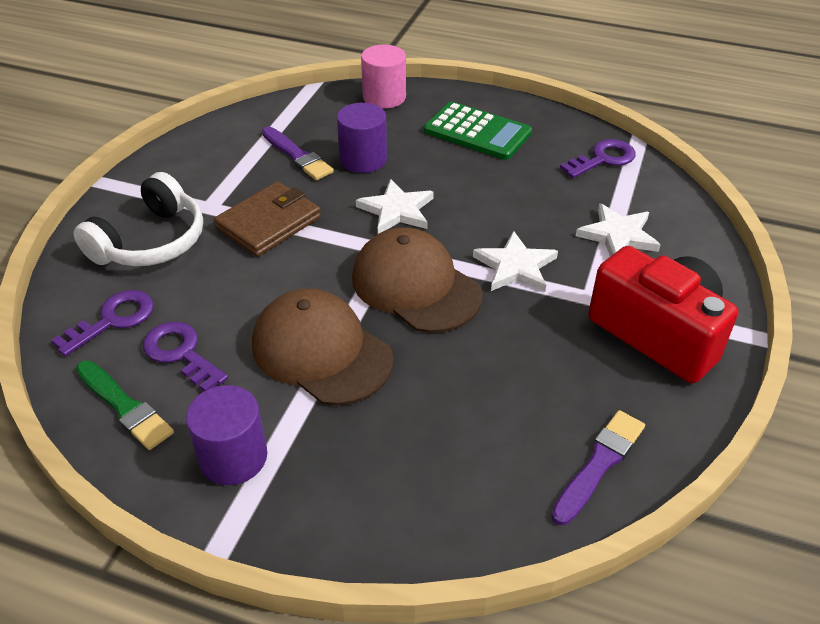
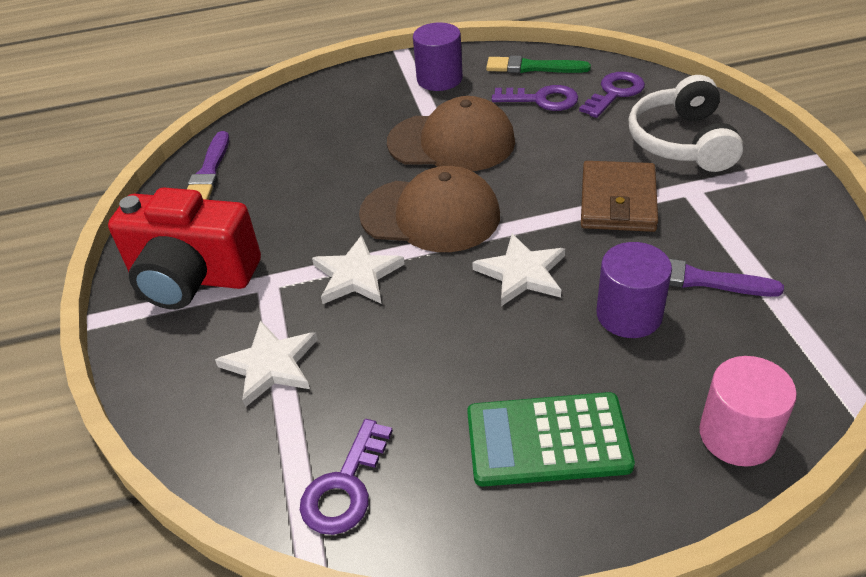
camera: 150 degrees right, 0 degrees up
purple key [51,290,154,356] -> purple key turned 150 degrees counterclockwise [579,72,645,118]

